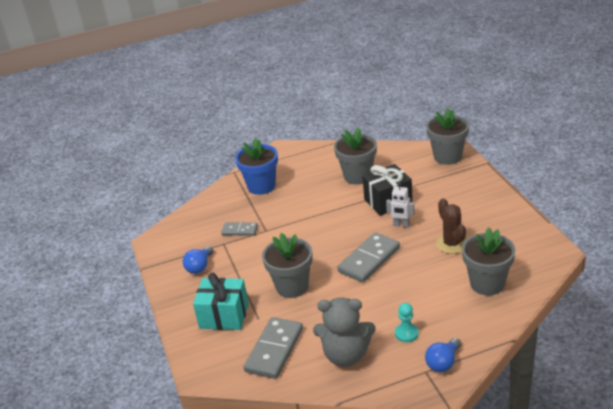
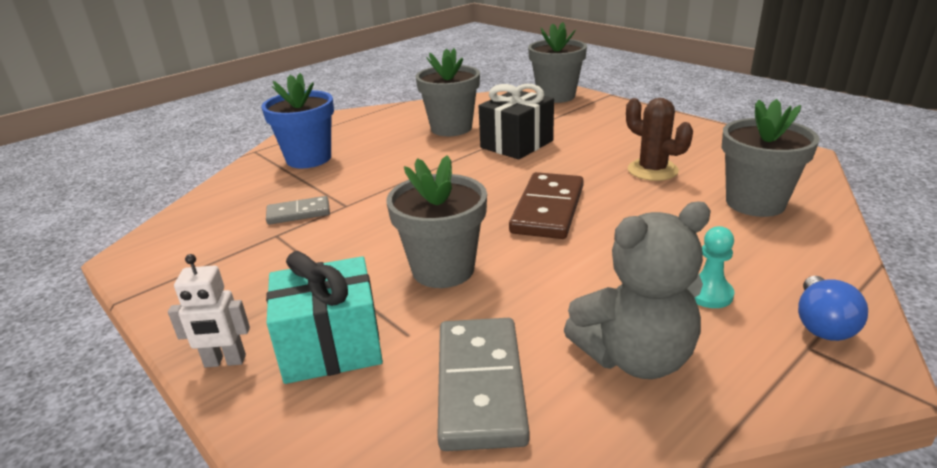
camera: 25 degrees left, 5 degrees down
blue light bulb [183,246,213,274] -> none
grey domino [337,233,400,283] -> brown domino [509,172,584,239]
white robot [386,182,415,228] -> white robot moved to [168,254,250,368]

